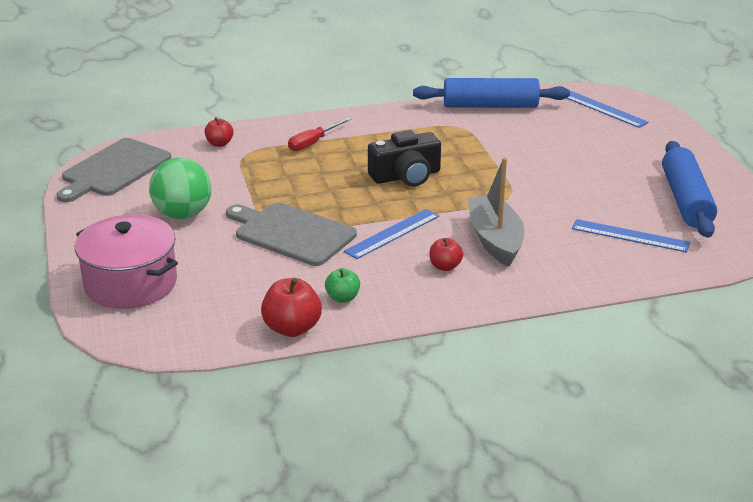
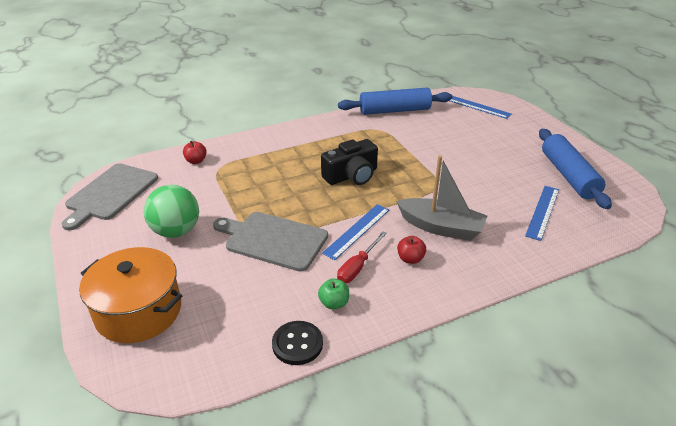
camera: 10 degrees left, 5 degrees up
pink pot [75,215,178,309] -> orange pot [79,247,182,343]
red apple [261,278,322,337] -> black button [272,321,323,365]
red screwdriver [288,117,352,151] -> red screwdriver moved to [337,231,387,283]
grey boat [467,158,524,267] -> grey boat turned 135 degrees clockwise [396,156,487,241]
blue ruler [572,219,690,253] -> blue ruler turned 75 degrees counterclockwise [525,186,559,241]

